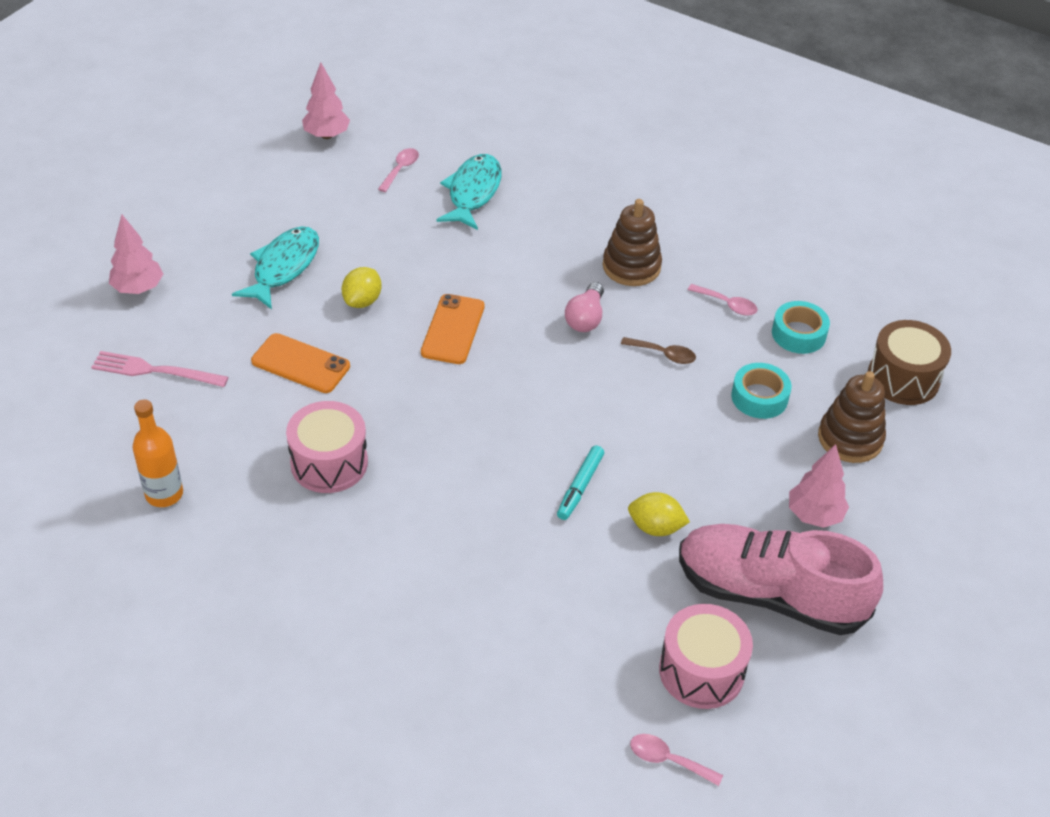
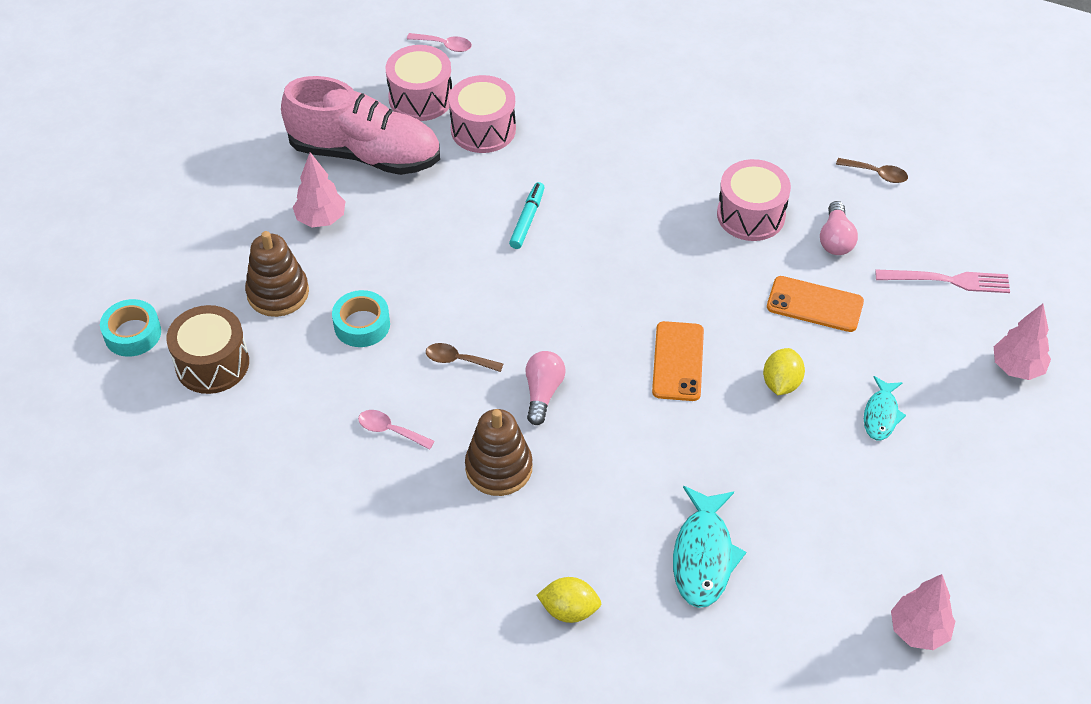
camera: 175 degrees right, 5 degrees up
orange bottle [132,399,183,507] -> brown spoon [836,158,908,183]
turquoise fish [232,226,319,309] -> turquoise fish [864,376,906,440], size x0.60
pink spoon [378,148,419,192] -> none
yellow lemon [628,492,690,536] -> yellow lemon moved to [536,577,601,623]
turquoise tape [772,301,830,354] -> turquoise tape moved to [100,299,161,357]
none -> pink drum [449,75,516,153]
none -> pink light bulb [820,201,858,255]

